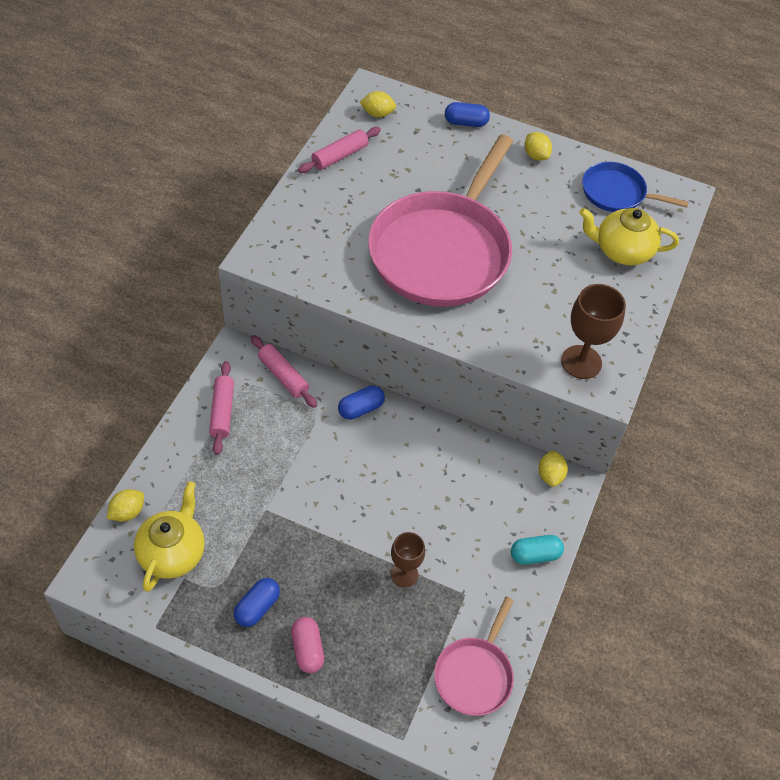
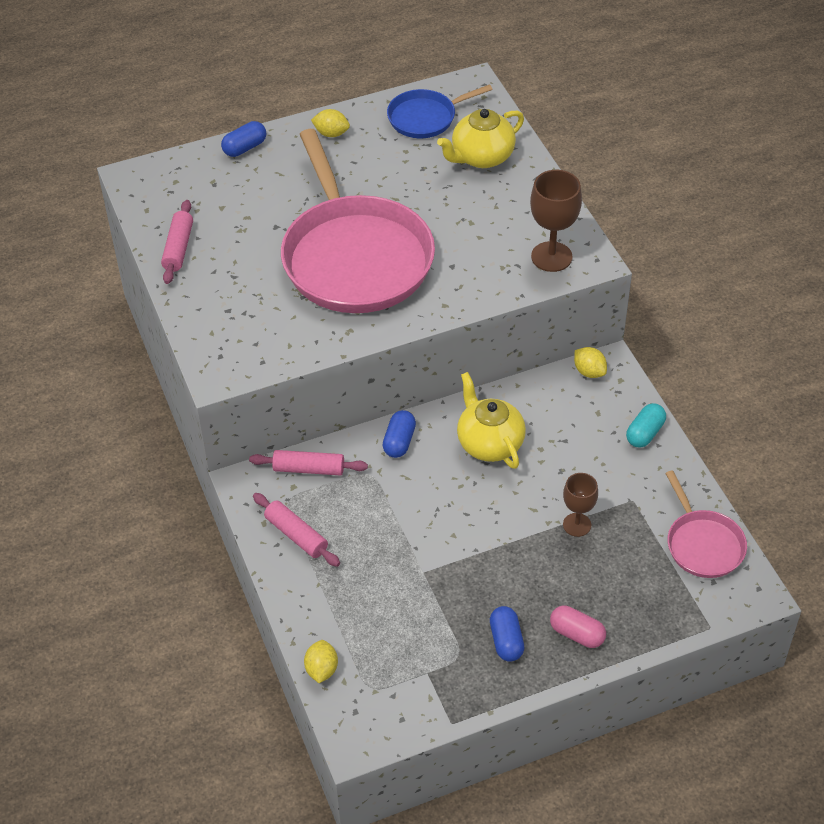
camera: 40 degrees left, 5 degrees down
yellow teapot [134,481,205,592] -> yellow teapot moved to [457,372,526,469]
yellow lemon [360,91,396,117] -> none

